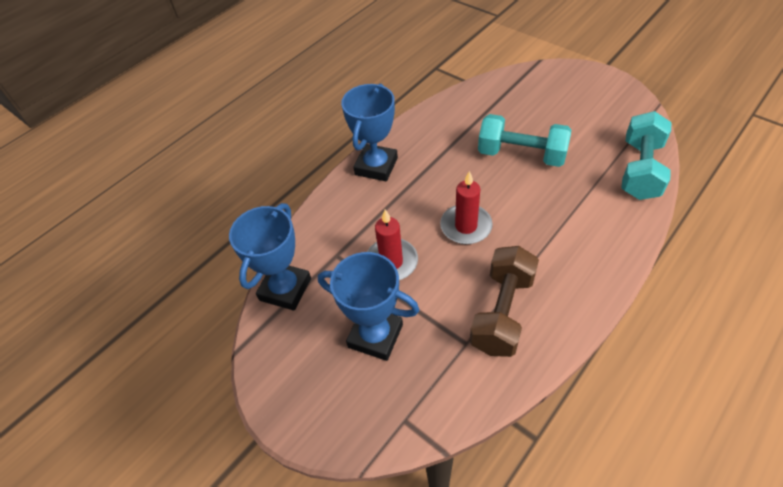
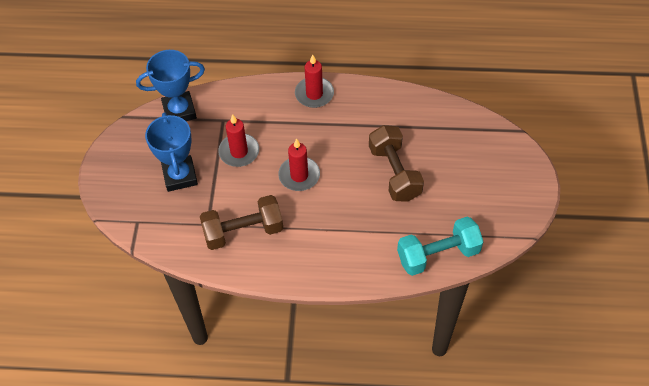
camera: 50 degrees right, 5 degrees up
blue trophy [341,84,398,181] -> red candle [295,54,334,108]
turquoise dumbbell [478,114,571,167] -> brown dumbbell [369,125,424,202]

